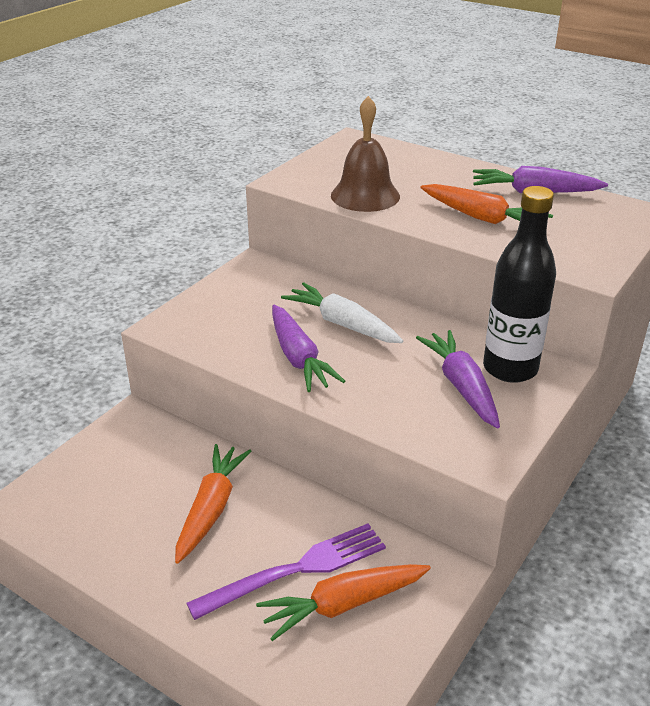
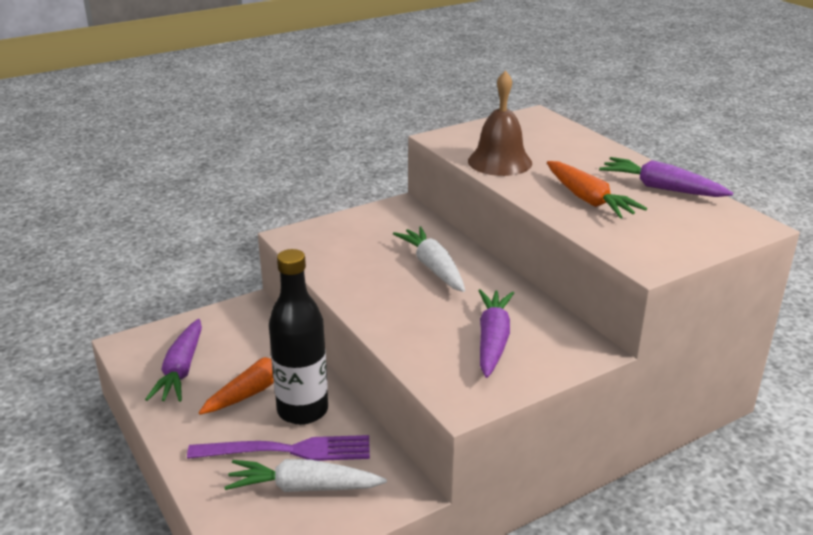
camera: 25 degrees right, 5 degrees down
orange carrot [256,564,431,641] -> white carrot [224,459,387,492]
purple carrot [272,305,345,392] -> purple carrot moved to [145,319,202,402]
black bottle [483,186,556,383] -> black bottle moved to [269,249,328,425]

